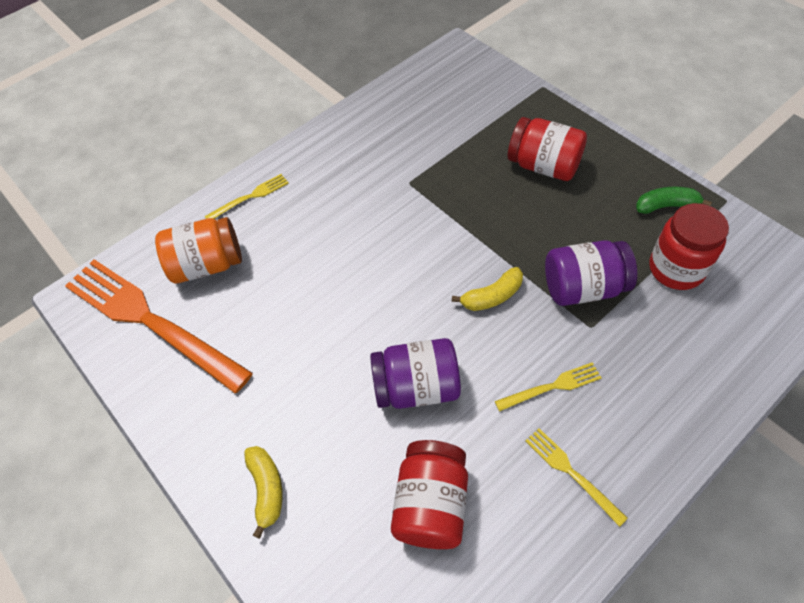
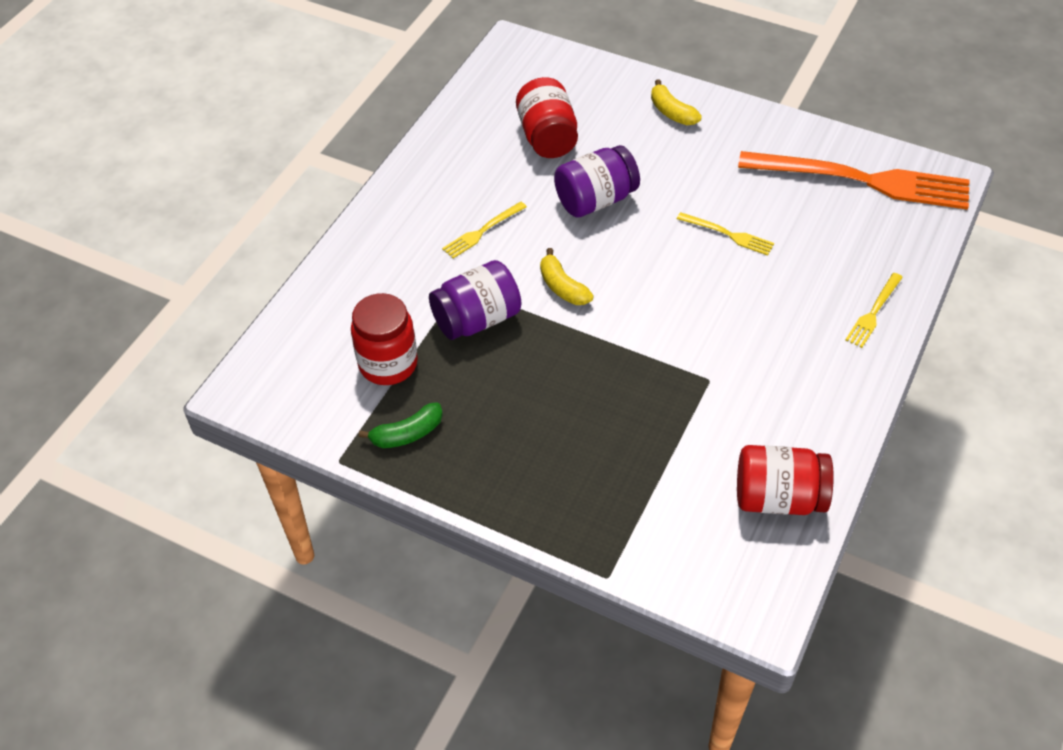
camera: 155 degrees right, 5 degrees down
orange jar [155,217,242,284] -> none
yellow banana [452,267,523,311] -> yellow banana turned 75 degrees counterclockwise [540,248,594,305]
red jar [508,117,587,181] -> red jar moved to [737,445,834,515]
yellow fork [525,428,628,527] -> yellow fork moved to [677,212,774,256]

